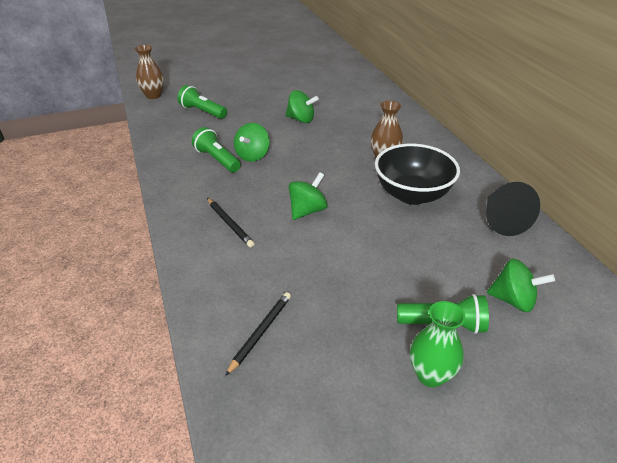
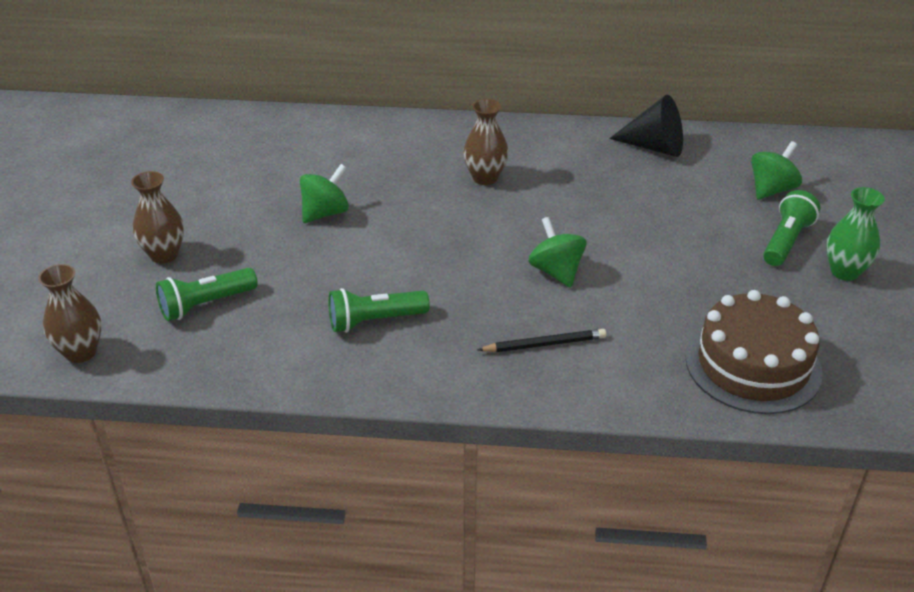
camera: 65 degrees left, 0 degrees up
black pencil [225,292,291,376] -> brown cake [685,290,823,414]
green spinning top [234,123,270,162] -> none
black bowl [375,144,460,205] -> none
none -> brown vase [131,171,184,264]

